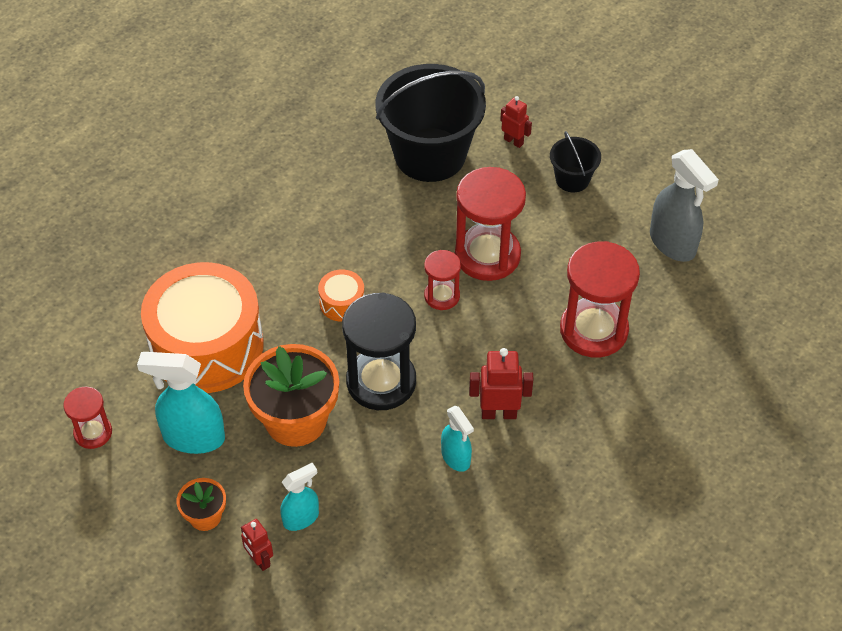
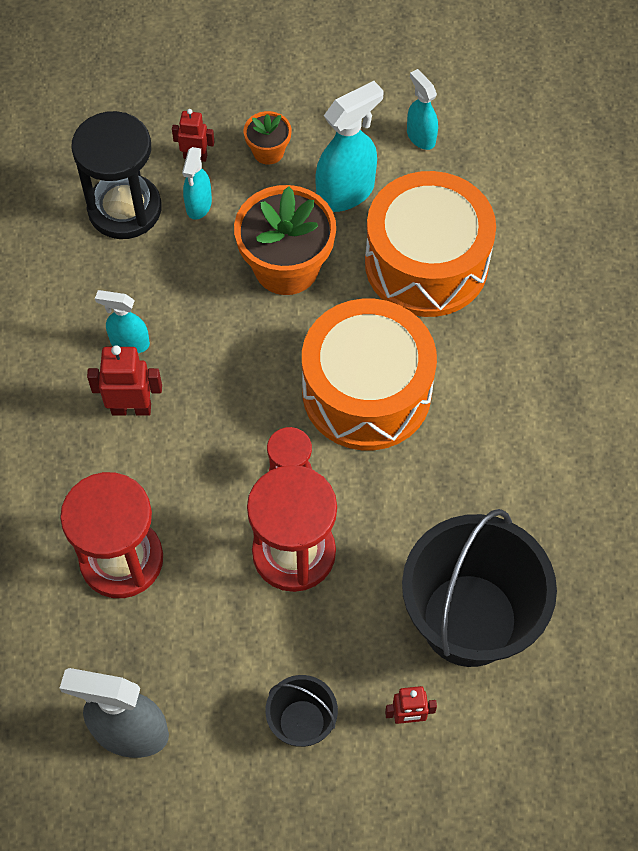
camera: 135 degrees right, 10 degrees up
red hourglass [63,387,112,449] -> turquoise spray bottle [407,69,438,150]
orange drum [318,269,365,322] -> orange drum [302,299,437,450], size x2.43
black hourglass [342,292,416,410] -> black hourglass moved to [71,111,162,239]
red robot [469,348,534,419] -> red robot turned 135 degrees counterclockwise [87,345,162,416]

